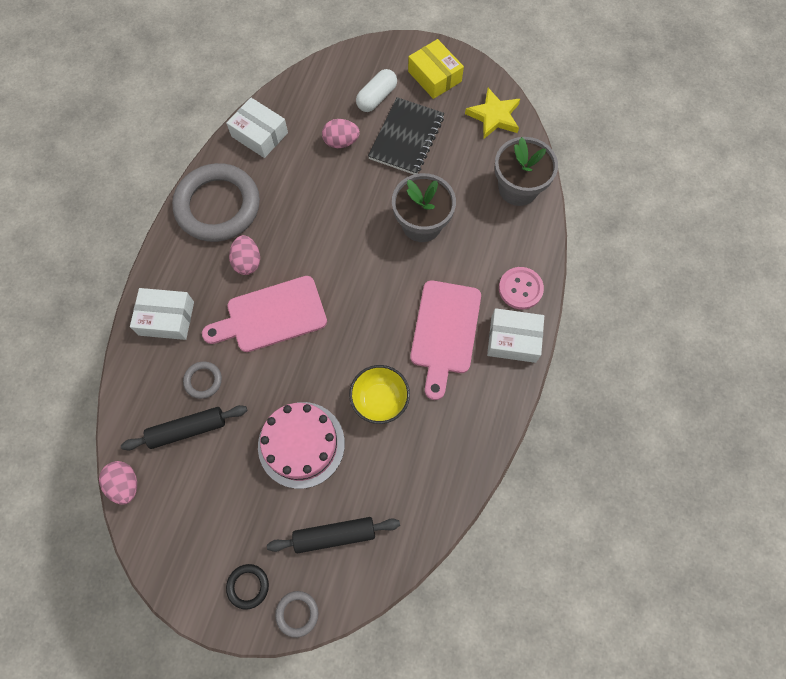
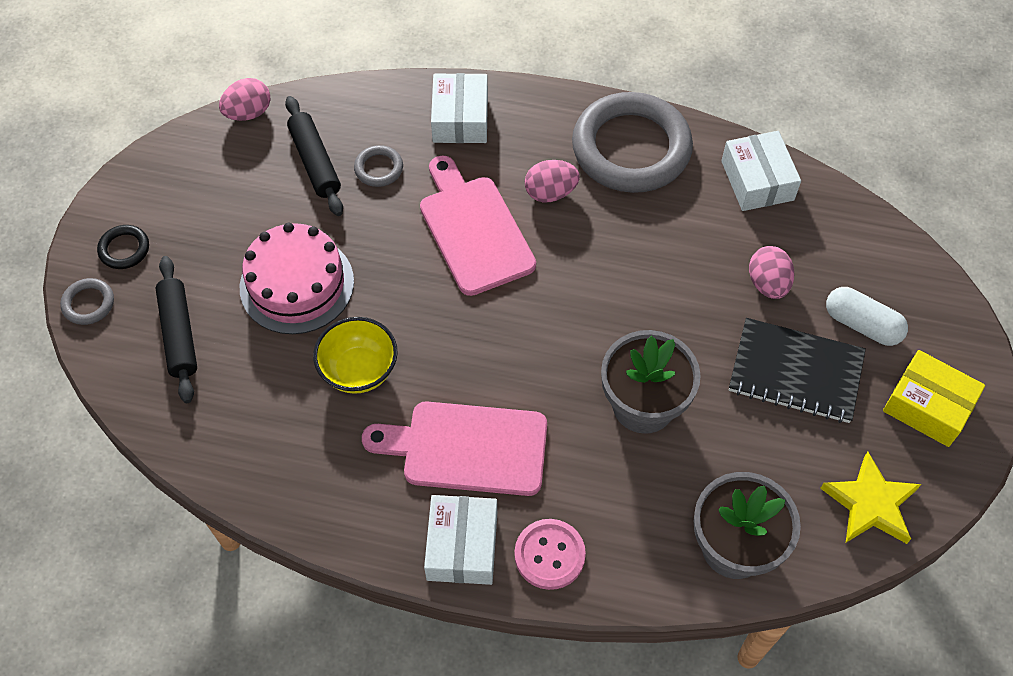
camera: 85 degrees right, 10 degrees down
white box [226,98,288,158] -> white box turned 45 degrees counterclockwise [721,131,801,211]
yellow box [408,39,464,99] -> yellow box turned 75 degrees clockwise [883,350,985,447]

